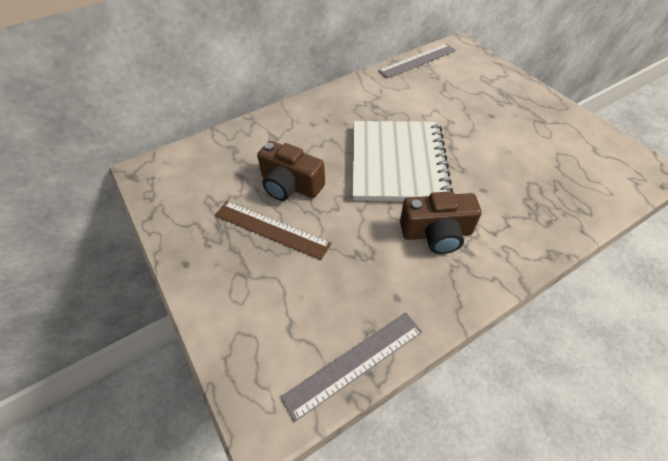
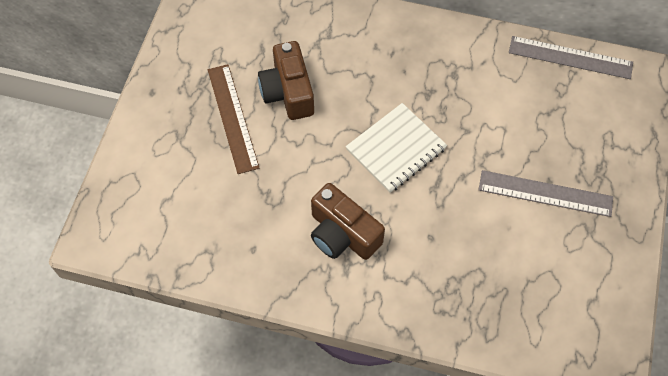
camera: 45 degrees right, 10 degrees up
grey ruler [281,313,422,422] -> grey ruler moved to [479,170,613,217]
white notebook [352,121,453,201] -> white notebook [345,103,447,193], size x0.63

